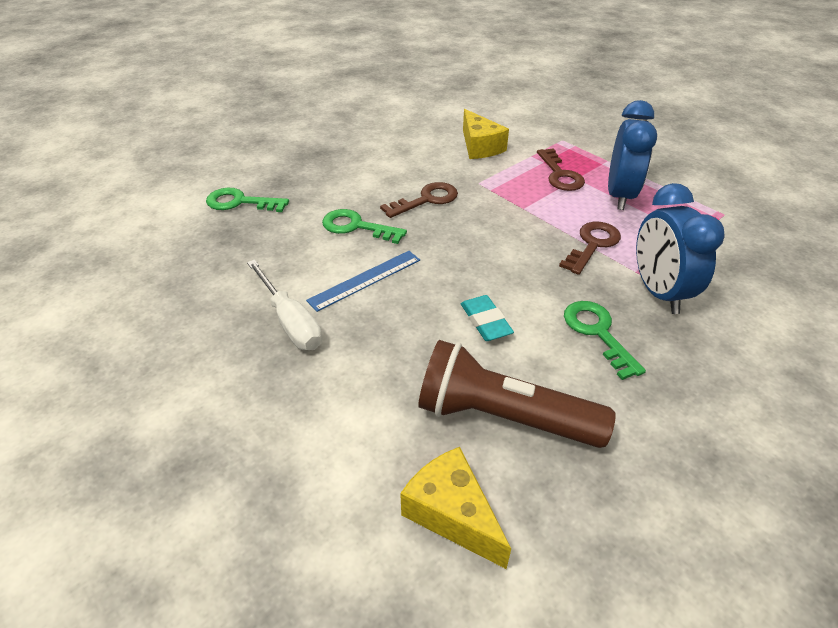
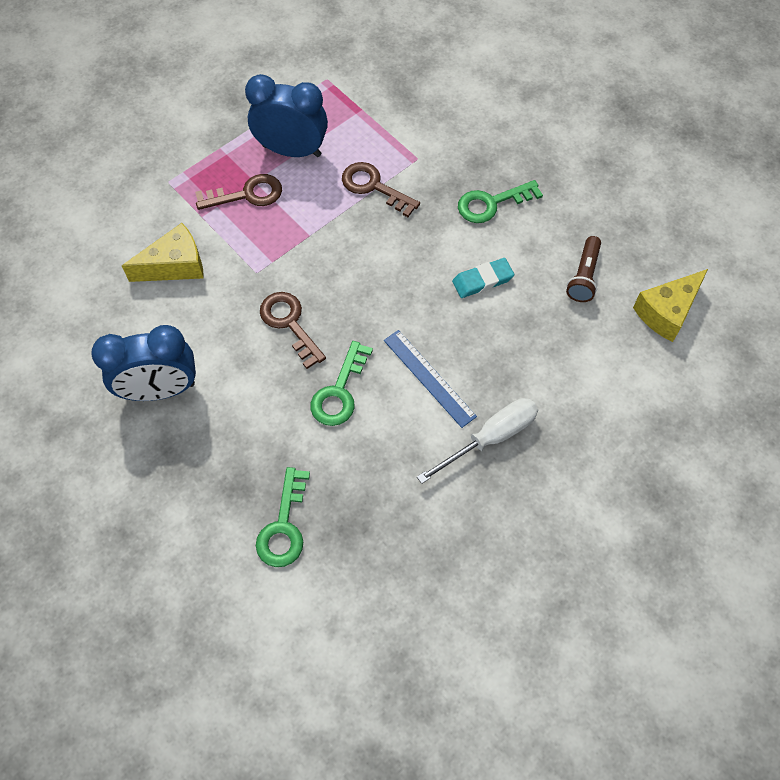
camera: 90 degrees left, 20 degrees up
brown flashlight [418,340,616,448] -> brown flashlight [566,236,601,302], size x0.52
blue clock [636,183,725,314] -> blue clock moved to [91,325,196,401]

